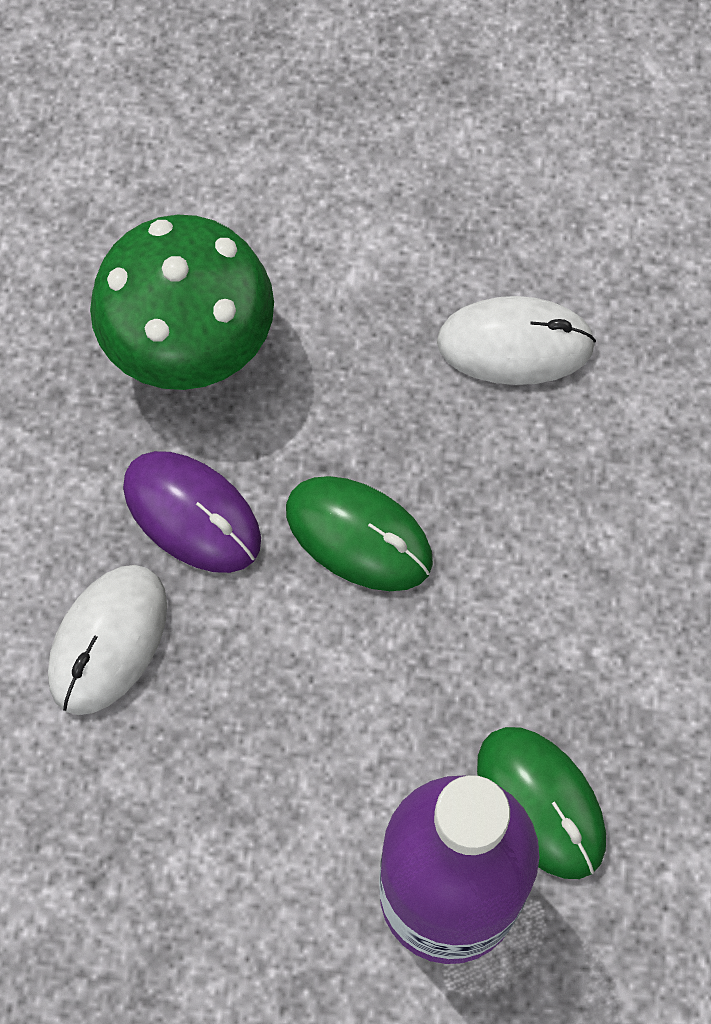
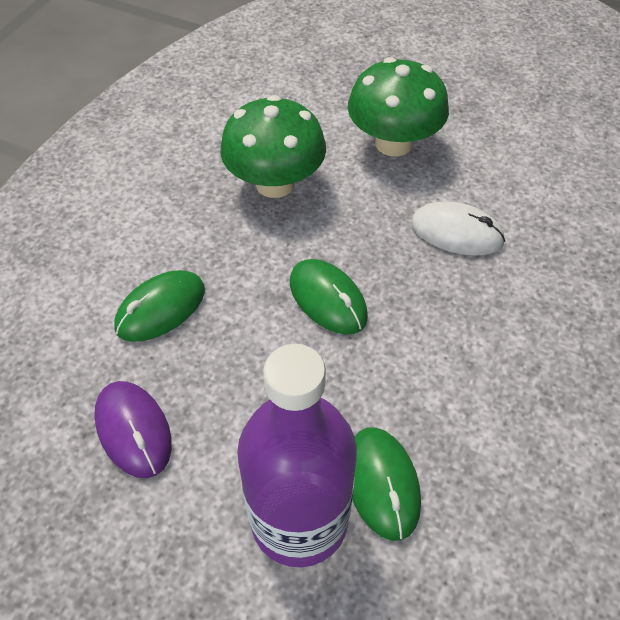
camera: 20 degrees right, 15 degrees down
white mouse [48,565,167,715] -> green mouse [114,270,205,342]
purple mouse [123,451,261,573] -> purple mouse moved to [94,381,172,478]
none -> green mushroom [348,57,449,157]

